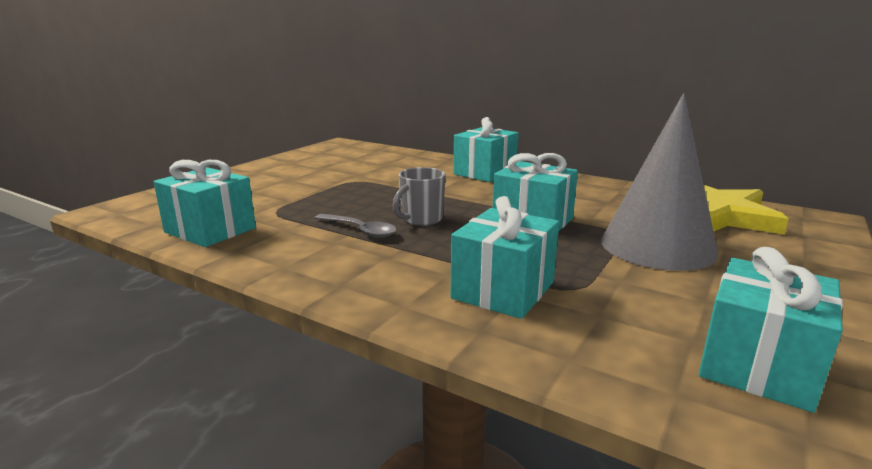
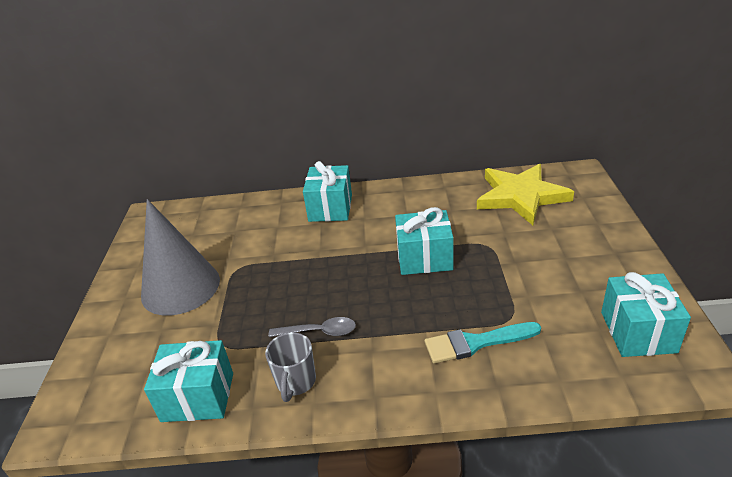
camera: 30 degrees left, 15 degrees up
grey mug [392,167,446,226] -> grey mug moved to [265,332,316,402]
turquoise gift [451,196,559,319] -> turquoise brush [425,322,541,363]
grey cone [601,93,718,271] -> grey cone moved to [141,199,220,316]

